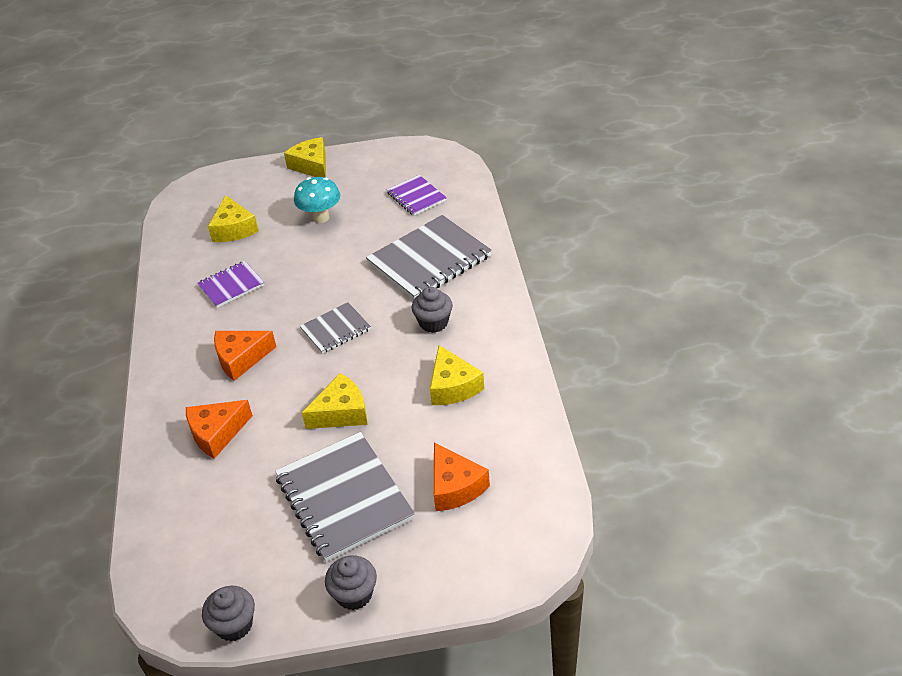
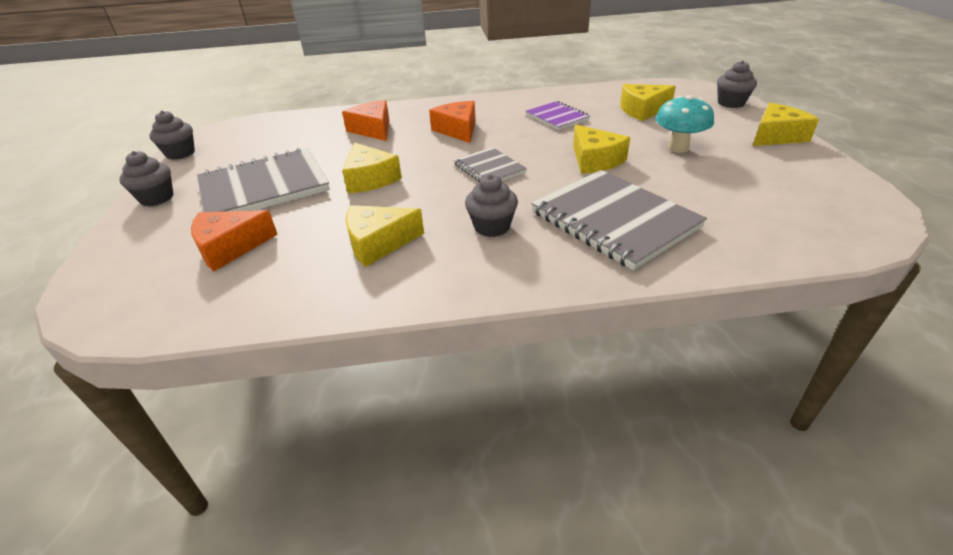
camera: 90 degrees right, 5 degrees down
purple notebook [387,175,447,216] -> none
none -> yellow cheese [573,125,630,174]
none -> grey cupcake [717,60,757,108]

